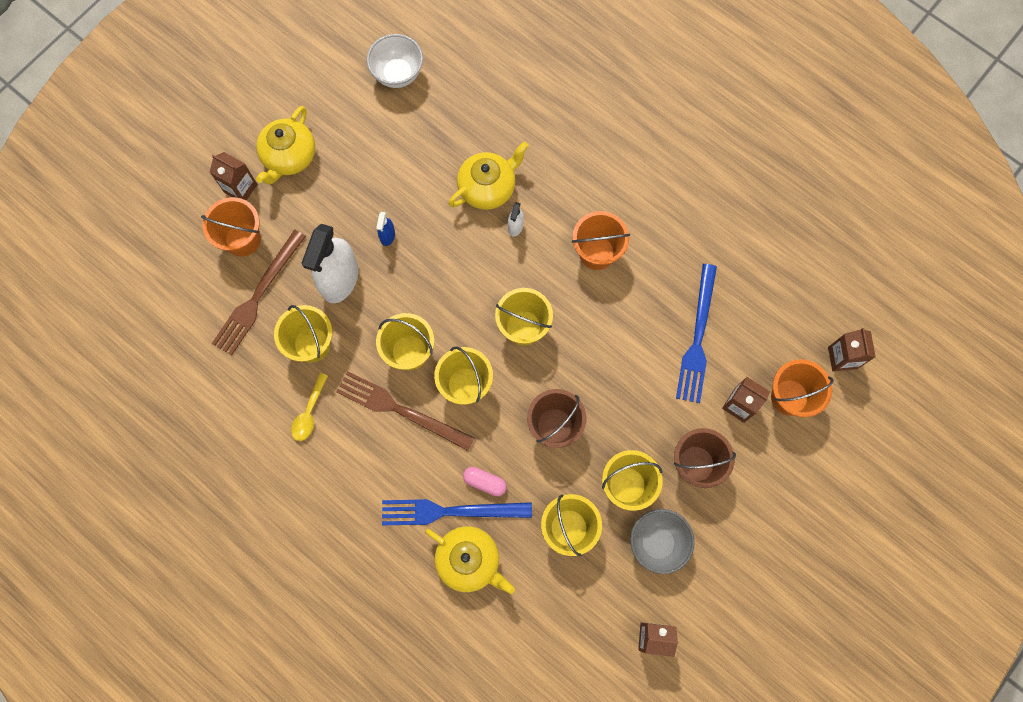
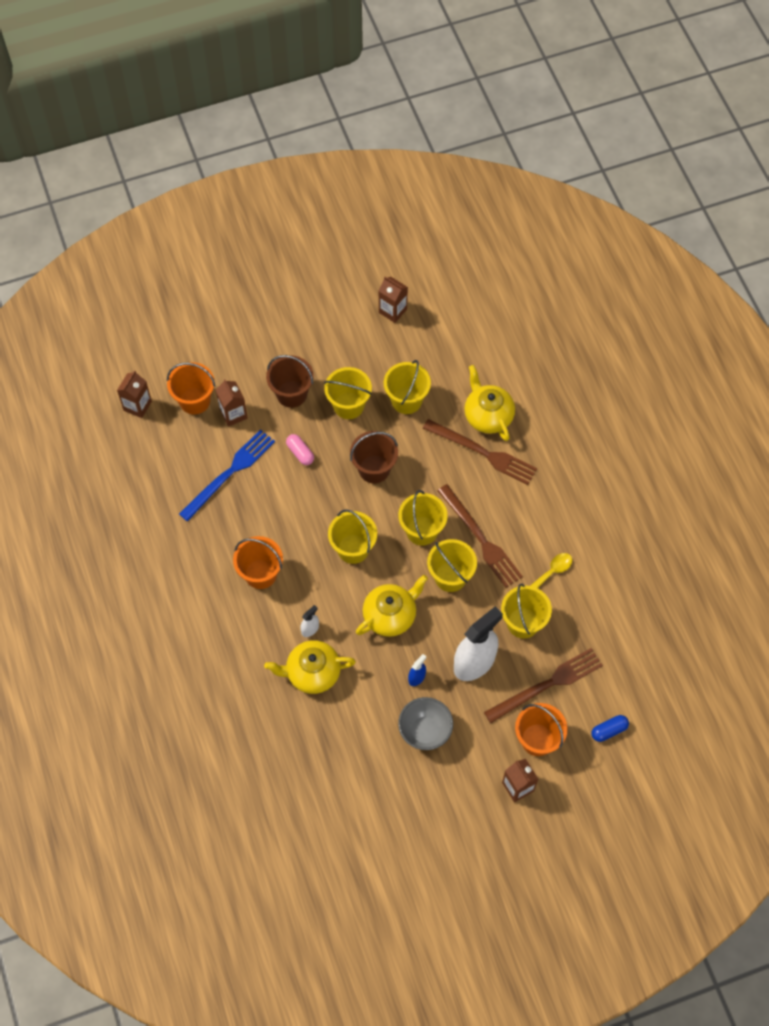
camera: 150 degrees left, 10 degrees down
yellow teapot [256,106,315,184] -> yellow teapot moved to [356,575,428,637]
white bowl [367,34,423,88] -> none
blue fork [382,499,532,525] -> brown fork [423,419,537,485]
pink capsule [463,467,507,496] -> pink capsule moved to [286,434,314,465]
grey bowl [630,509,695,574] -> grey bowl moved to [398,697,453,750]
none -> blue capsule [591,715,629,742]

